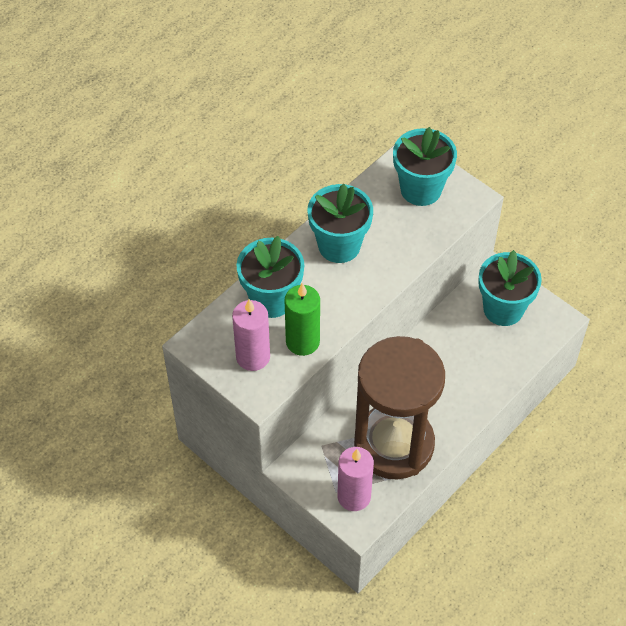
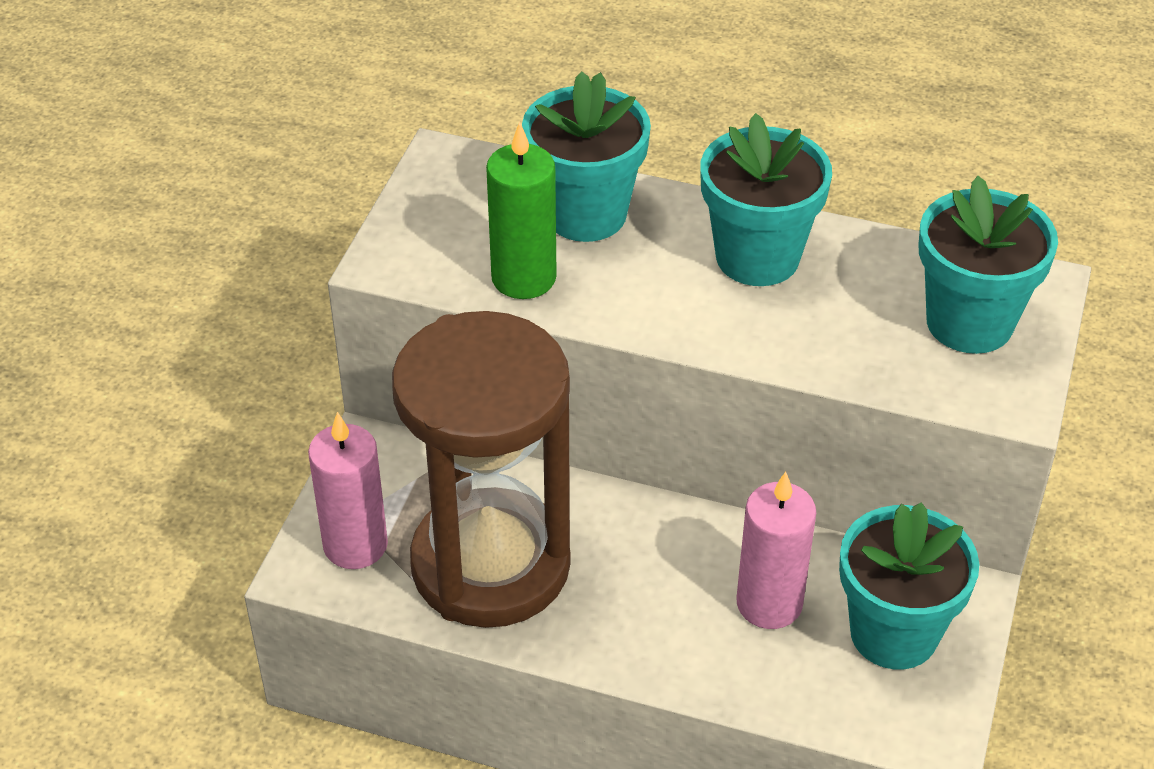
camera: 65 degrees right, 10 degrees down
pink candle [232,299,270,371] -> pink candle moved to [736,472,816,629]

